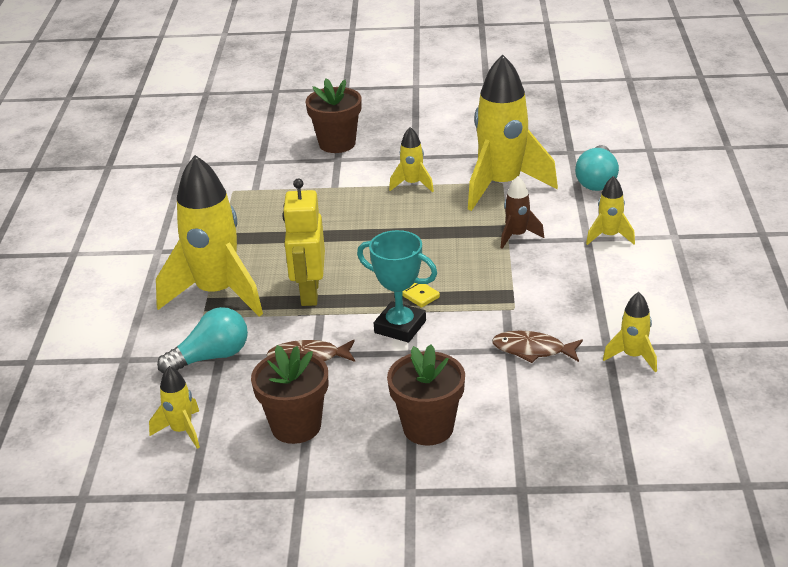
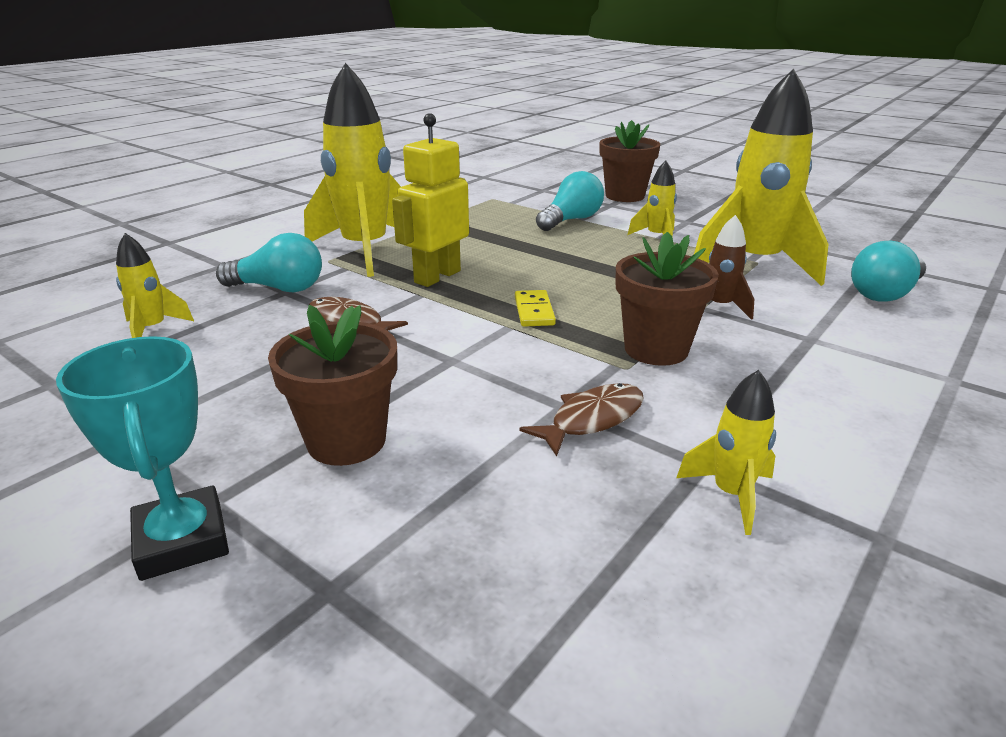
camera: 35 degrees right, 5 degrees down
brown flower pot [251,345,328,444] -> brown flower pot moved to [616,232,719,366]
turquoise trophy [357,230,437,343] -> turquoise trophy moved to [56,336,229,581]
brown fish [492,331,583,363] -> brown fish turned 90 degrees clockwise [519,383,644,456]
yellow rocket [586,176,635,245] -> none
none -> turquoise light bulb [536,171,604,231]

